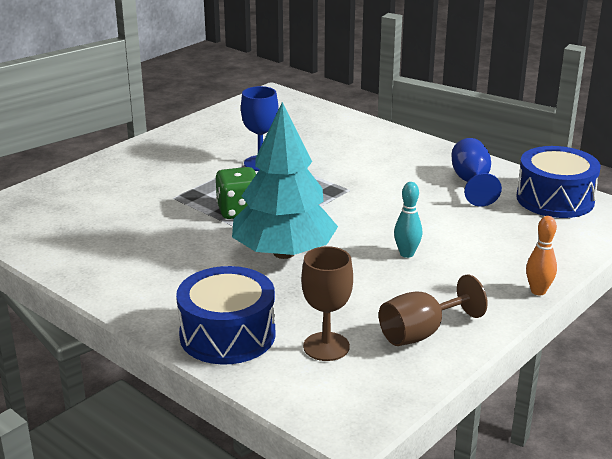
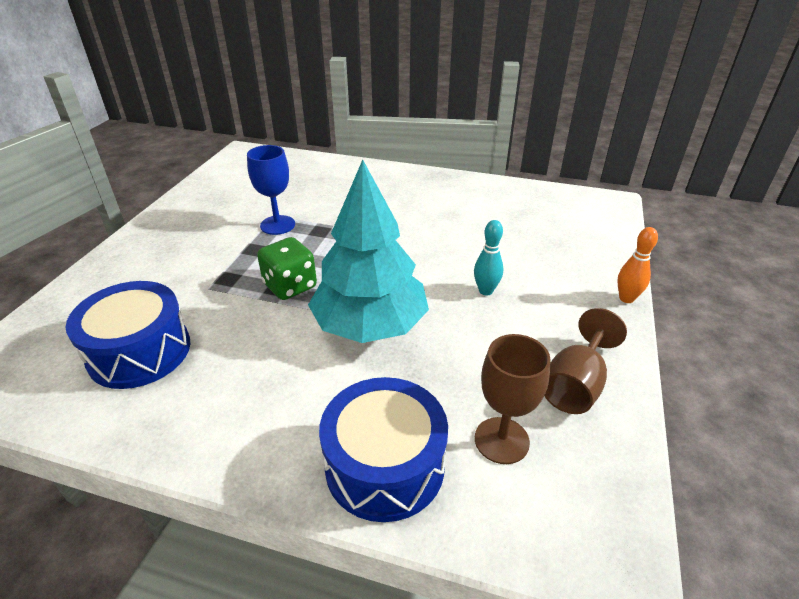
camera: 25 degrees left, 10 degrees up
blue goblet [452,138,502,207] -> none
blue drum [516,146,601,218] -> blue drum moved to [66,281,190,389]

